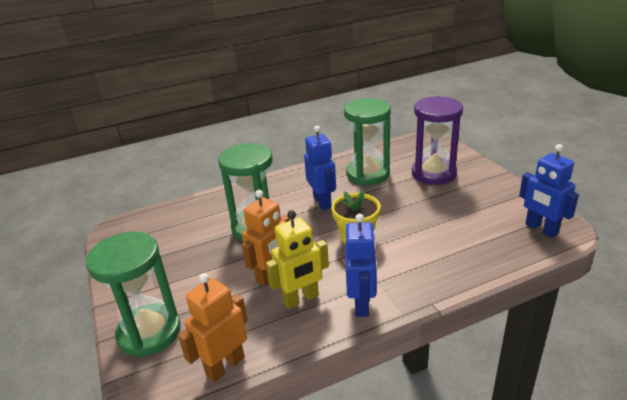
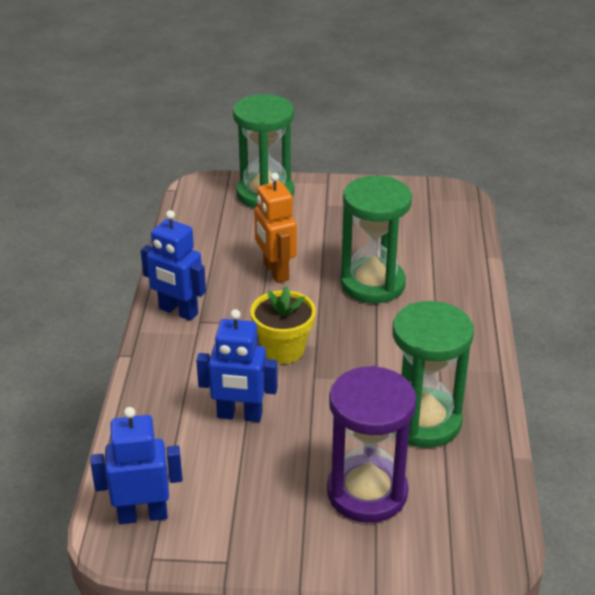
camera: 115 degrees right, 5 degrees up
orange robot [178,273,248,382] -> none
yellow robot [266,210,329,309] -> none
blue robot [304,126,336,210] -> blue robot moved to [196,309,278,422]

